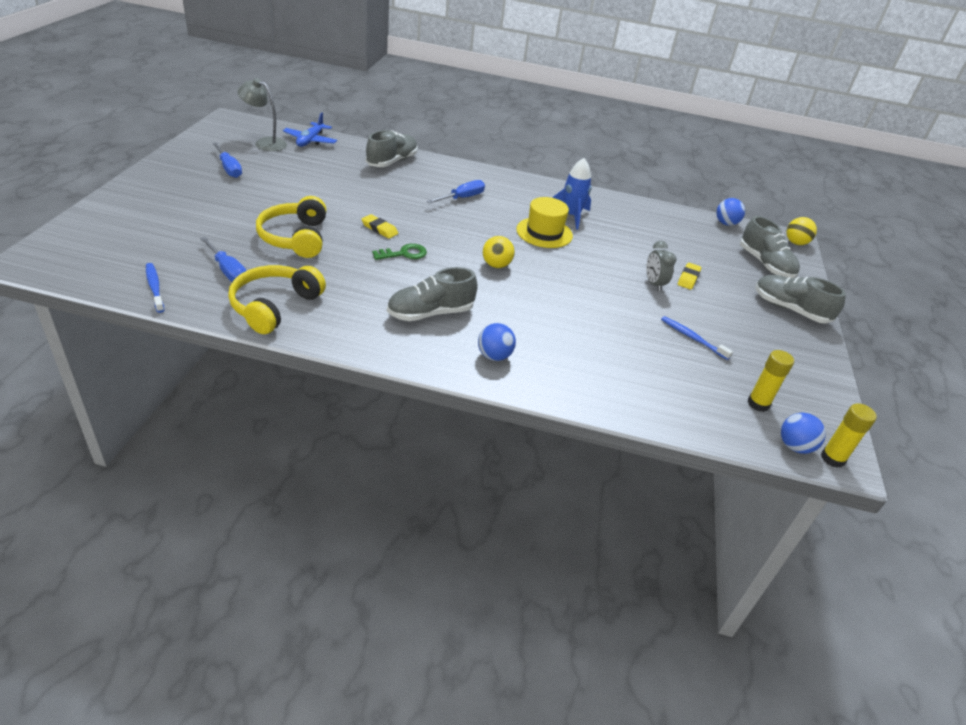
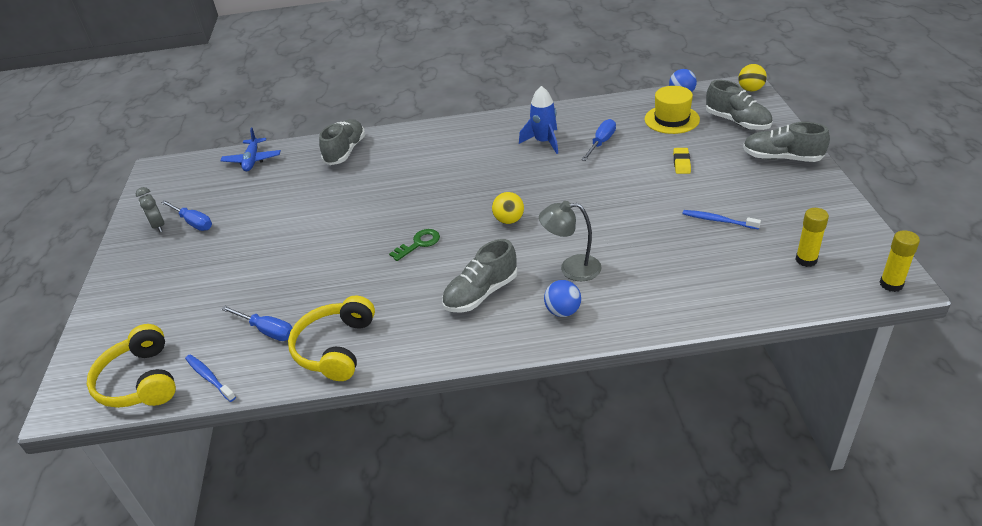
camera: 10 degrees left, 0 degrees up
grey lamp [237,78,287,151] -> grey lamp moved to [539,201,601,281]
yellow headphones [256,196,326,258] -> yellow headphones moved to [87,324,176,408]
yellow eraser [362,214,398,239] -> none
blue screwdriver [427,180,485,204] -> blue screwdriver moved to [581,119,616,161]
yellow hat [516,197,573,248] -> yellow hat moved to [645,86,700,134]
grey clock [646,241,676,291] -> grey clock moved to [136,187,164,232]
blue ball [781,413,826,454] -> none

